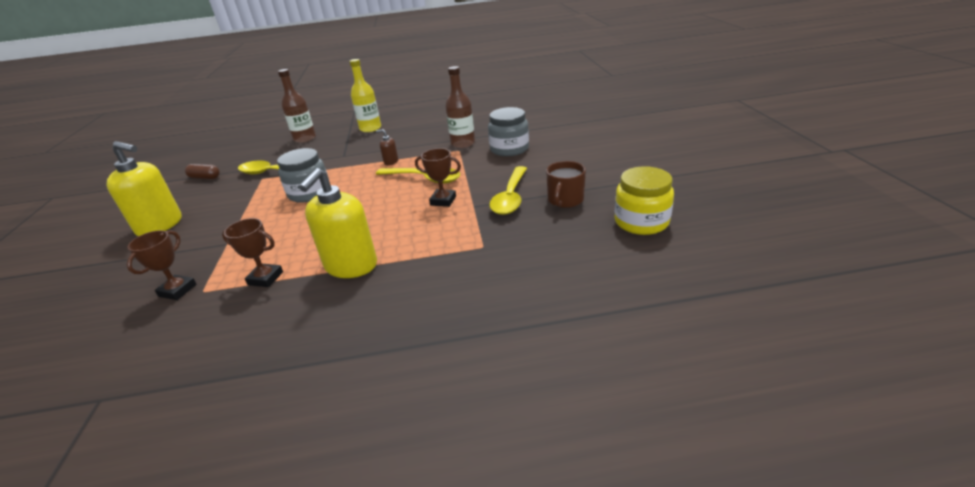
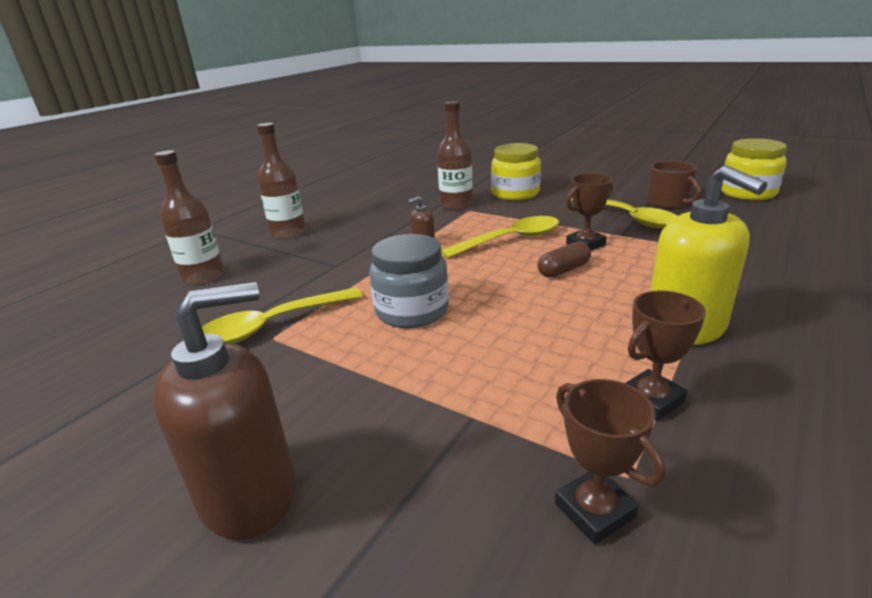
camera: 50 degrees left, 5 degrees down
yellow soap dispenser [106,141,182,236] -> brown soap dispenser [153,282,296,540]
brown capsule [185,164,220,179] -> brown capsule moved to [537,241,591,278]
yellow bottle [350,59,381,132] -> brown bottle [257,123,306,239]
grey jar [488,107,529,156] -> yellow jar [491,143,541,200]

